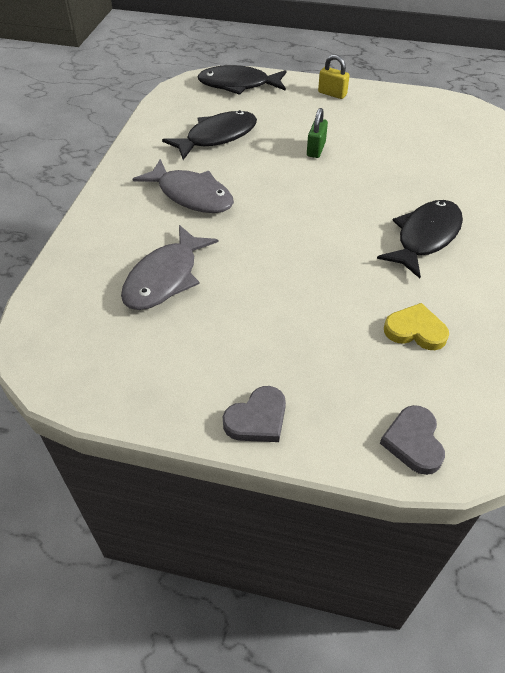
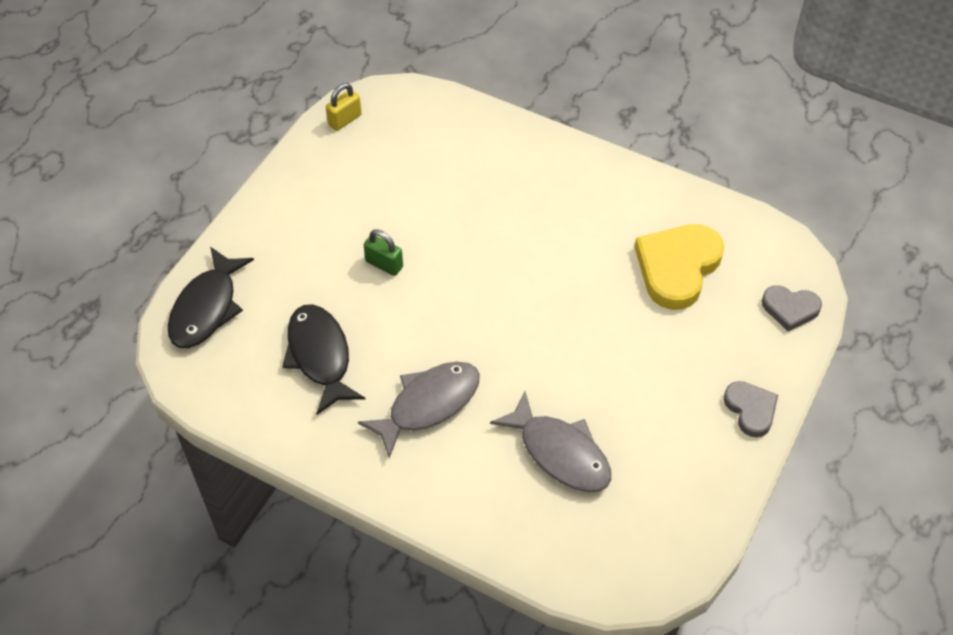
camera: 75 degrees left, 5 degrees up
yellow padlock [318,55,350,99] -> yellow padlock moved to [326,83,362,131]
black fish [377,200,463,278] -> none
yellow heart [384,303,449,350] -> yellow heart [635,224,724,310], size x1.78

